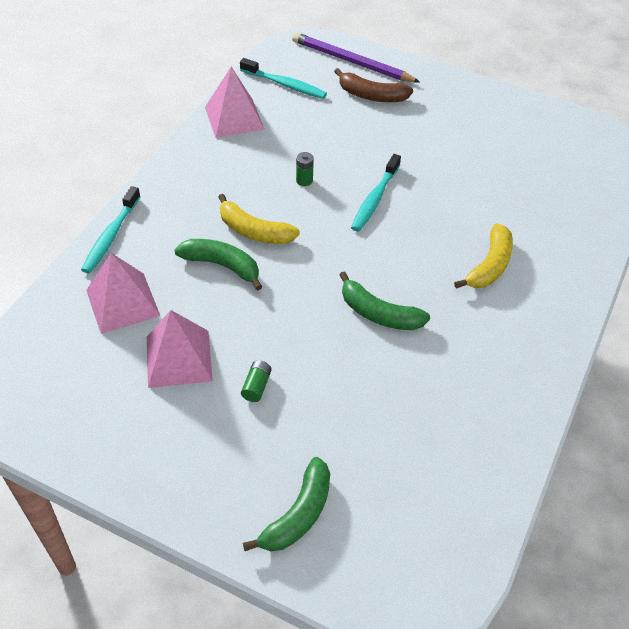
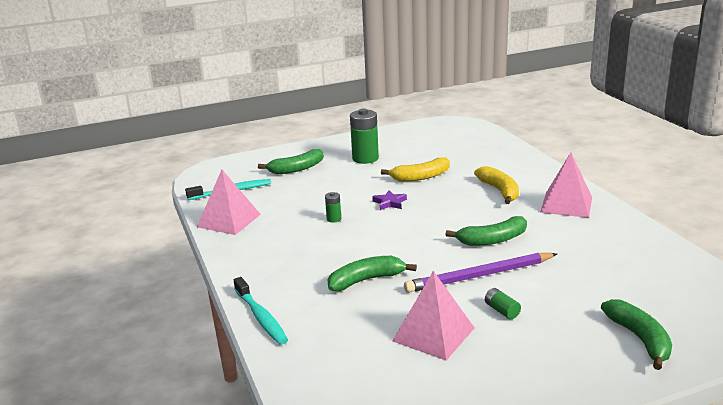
camera: 45 degrees left, 25 degrees down
pink pyramid [86,253,160,334] -> pink pyramid moved to [540,153,592,218]
yellow banana [218,194,300,244] -> yellow banana moved to [381,157,450,182]
purple pencil [292,32,420,82] -> purple pencil moved to [404,253,557,293]
brown banana [334,68,413,102] -> green banana [258,149,324,174]
turquoise toothbrush [351,154,401,232] -> purple star [372,190,407,210]
none -> green battery [350,109,379,164]

